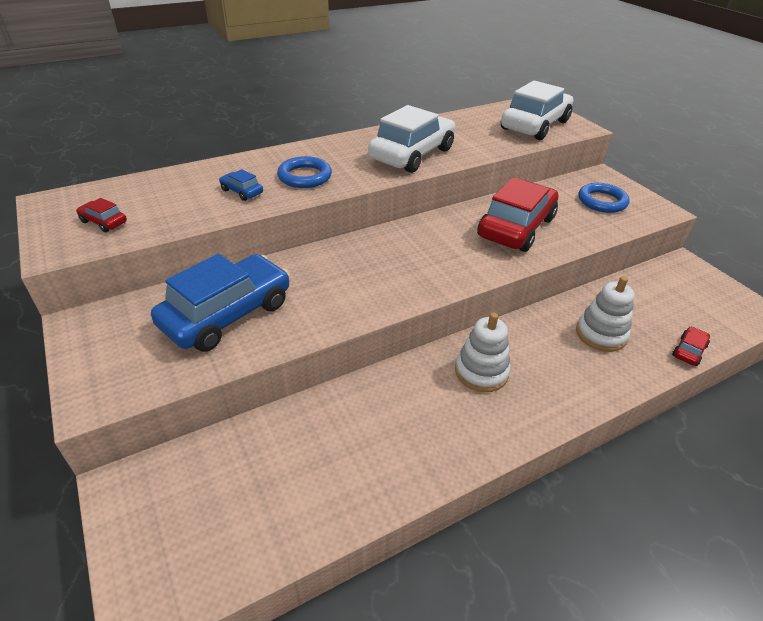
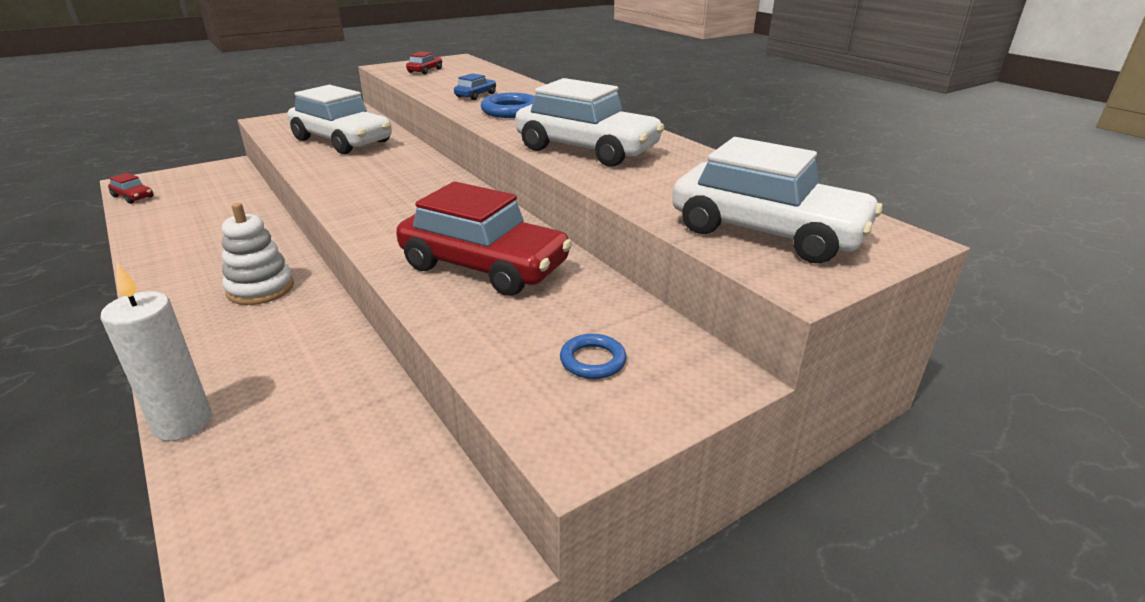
camera: 85 degrees right, 10 degrees down
blue car [151,253,290,352] -> white car [287,85,392,154]
white stacking toy [576,276,634,352] -> none
blue ring [578,183,630,213] -> blue ring [560,334,627,379], size x0.63
red car [672,327,710,366] -> red car moved to [108,173,153,204]
none -> white candle [100,263,212,441]

